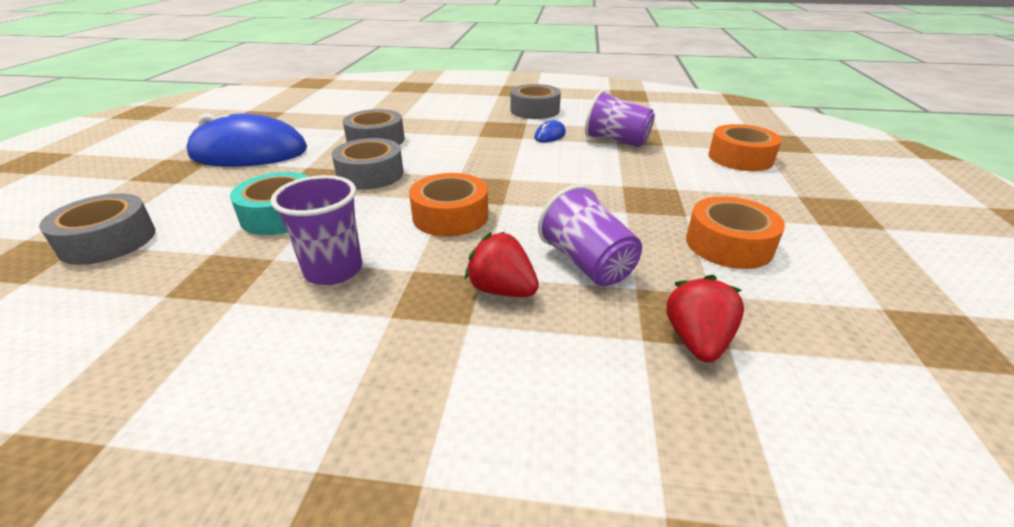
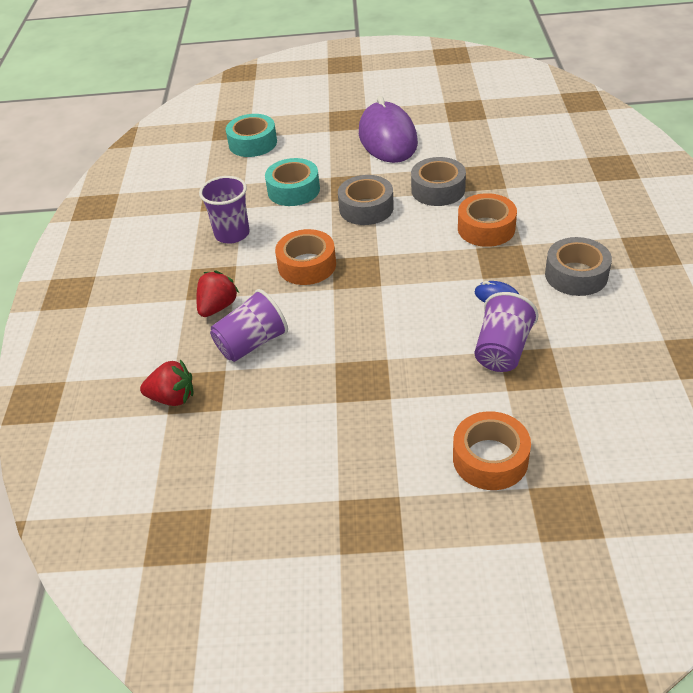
camera: 85 degrees right, 10 degrees up
grey tape [39,193,156,265] -> turquoise tape [226,114,277,157]
blue mouse [187,113,307,167] -> purple mouse [359,96,418,163]
orange tape [686,196,785,269] -> orange tape moved to [458,193,517,247]

